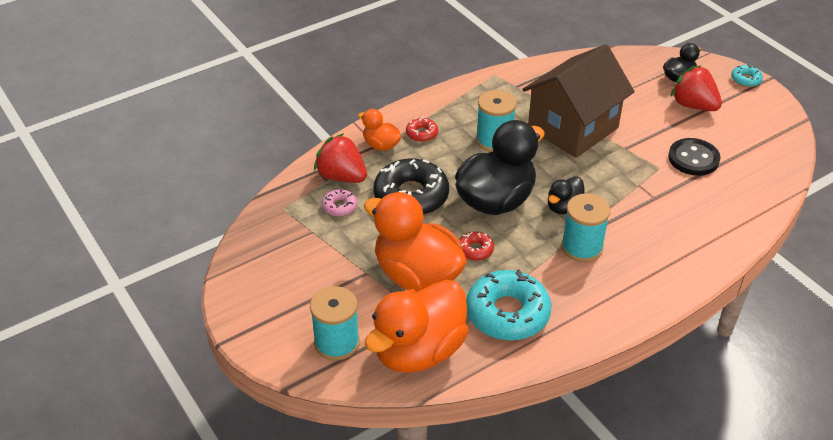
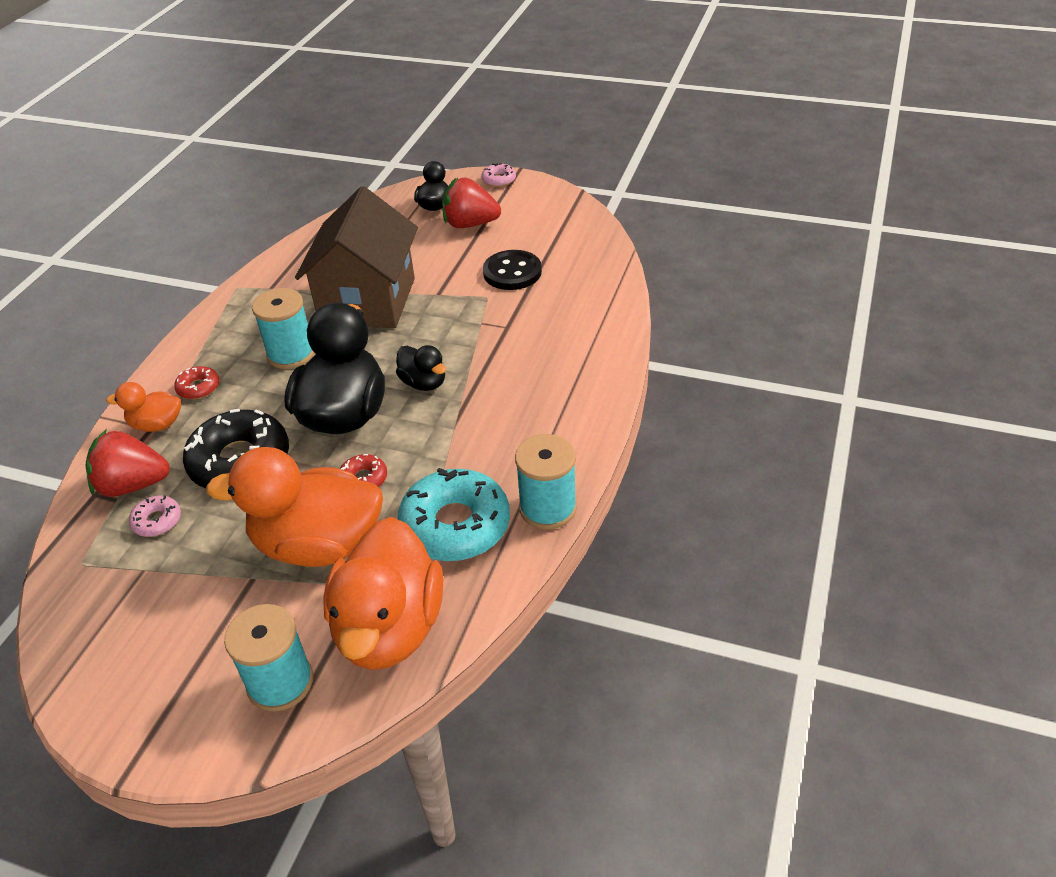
camera: 35 degrees left, 0 degrees up
black duck [548,176,585,214] -> black duck turned 45 degrees counterclockwise [396,345,446,391]
turquoise spool [561,193,610,262] -> turquoise spool moved to [515,434,577,530]
turquoise donut [731,64,763,87] -> pink donut [481,163,516,187]

